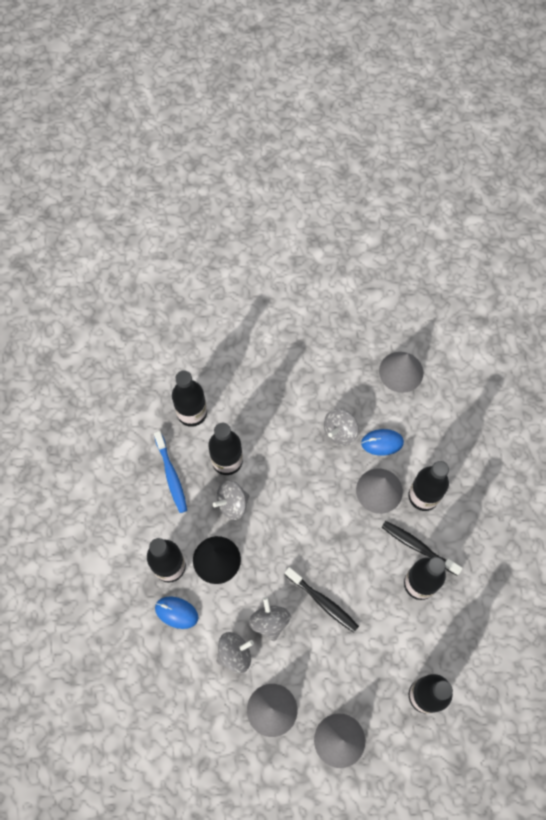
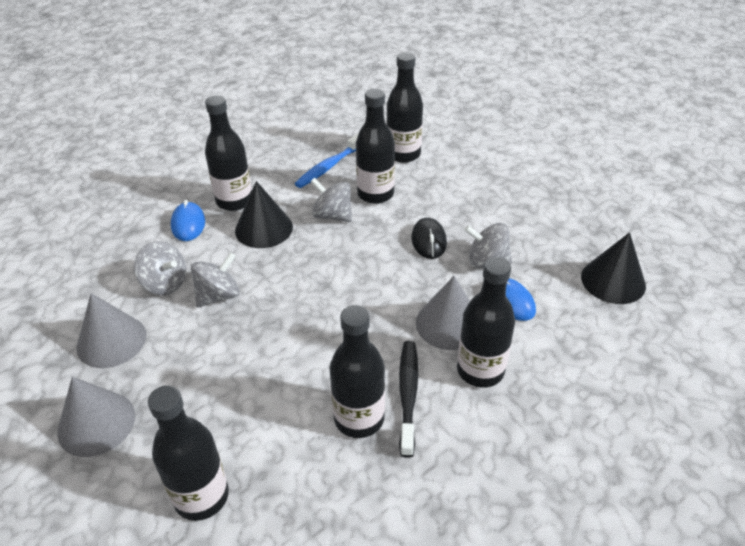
camera: 60 degrees right, 25 degrees down
black toothbrush [285,567,359,632] -> none
grey cone [379,352,424,393] -> black cone [581,232,646,304]
none -> black mouse [411,218,447,259]

